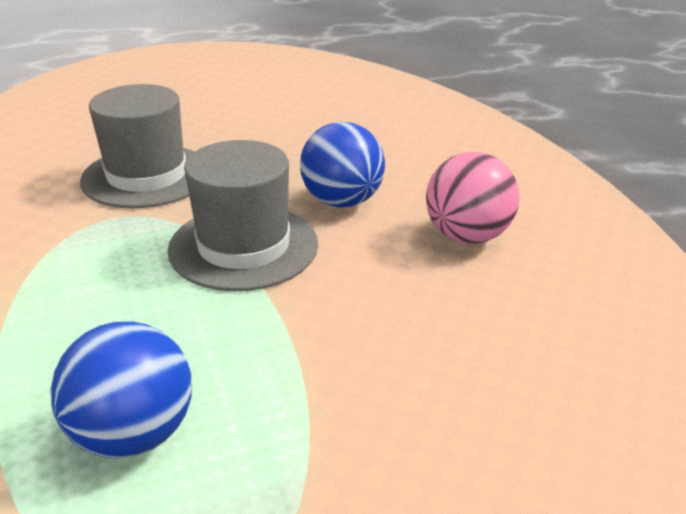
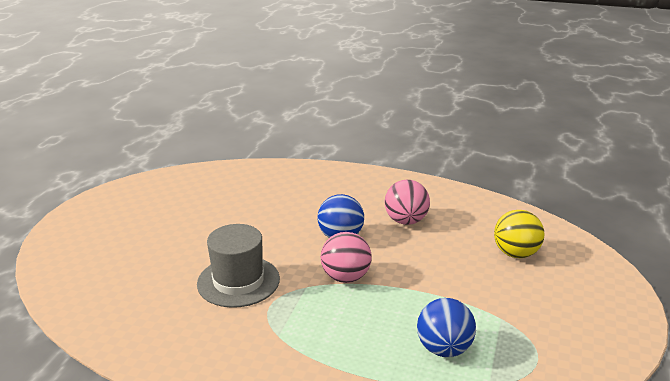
camera: 50 degrees left, 5 degrees down
grey hat [168,140,318,292] -> pink ball [321,232,372,283]
none -> yellow ball [494,210,544,258]

